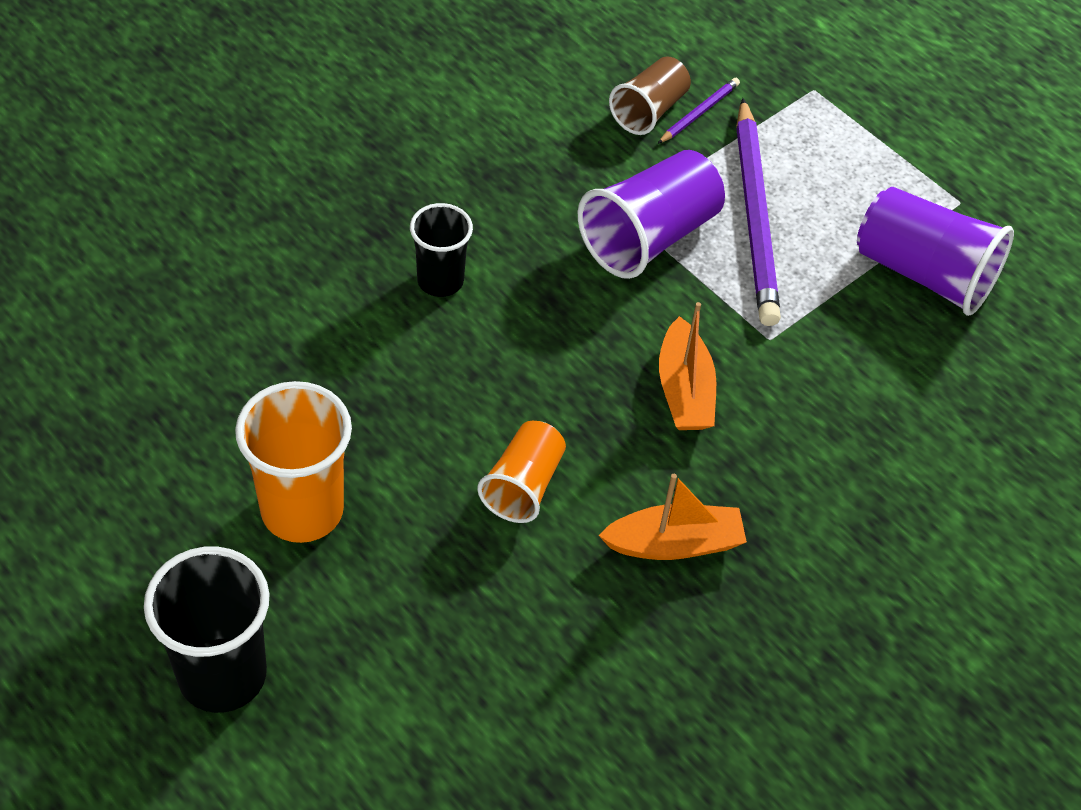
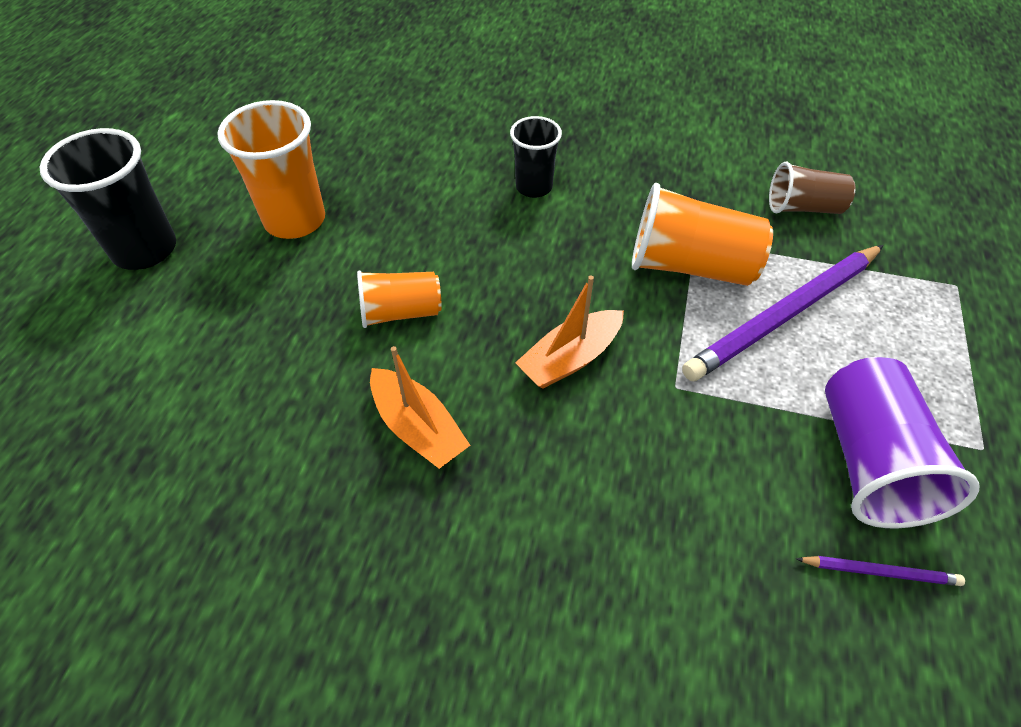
camera: 60 degrees right, 0 degrees up
purple cup [578,150,725,279] -> orange cup [632,183,773,286]
purple pencil [658,78,740,144] -> purple pencil moved to [796,556,965,586]

